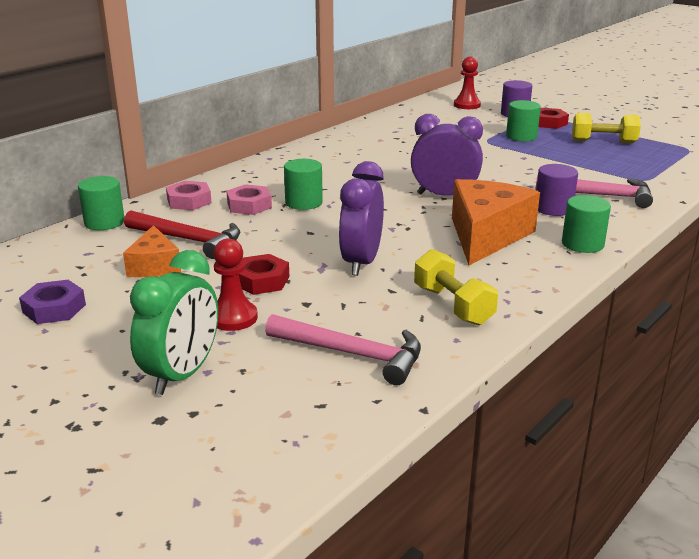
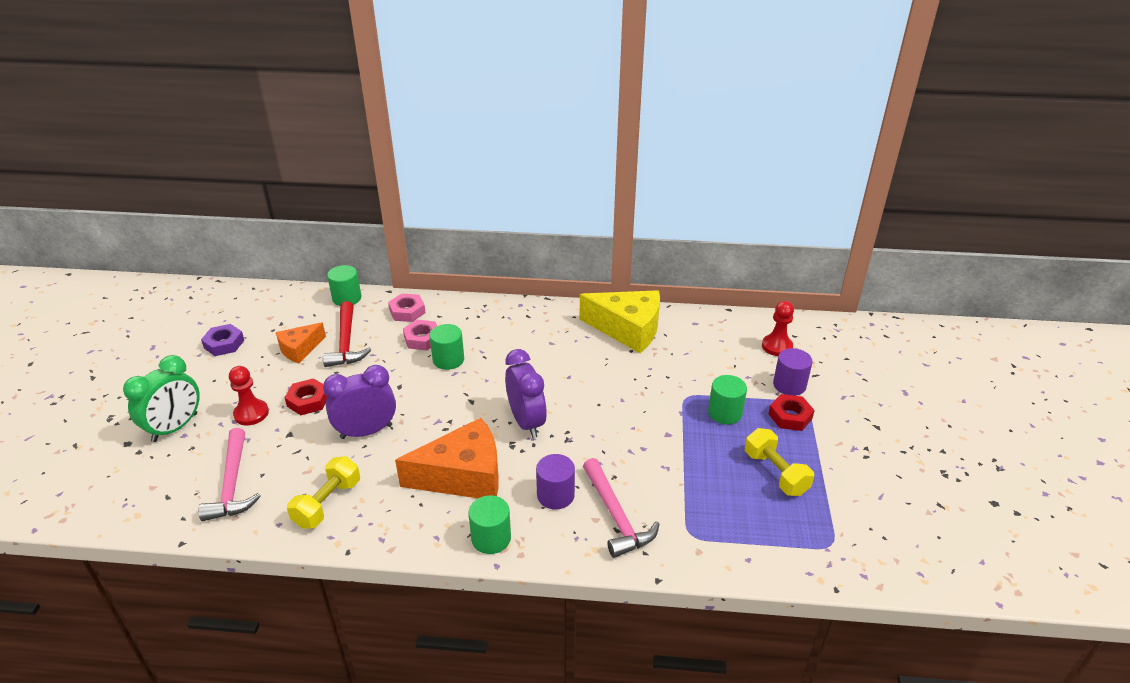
camera: 55 degrees right, 10 degrees up
green clock [130,250,218,395] -> green clock turned 45 degrees counterclockwise [123,355,200,442]
none -> yellow cheese [579,290,660,353]

